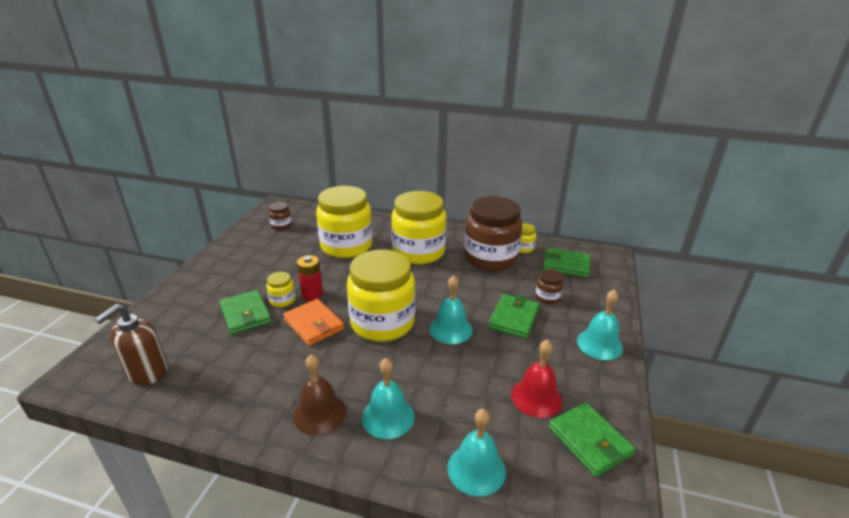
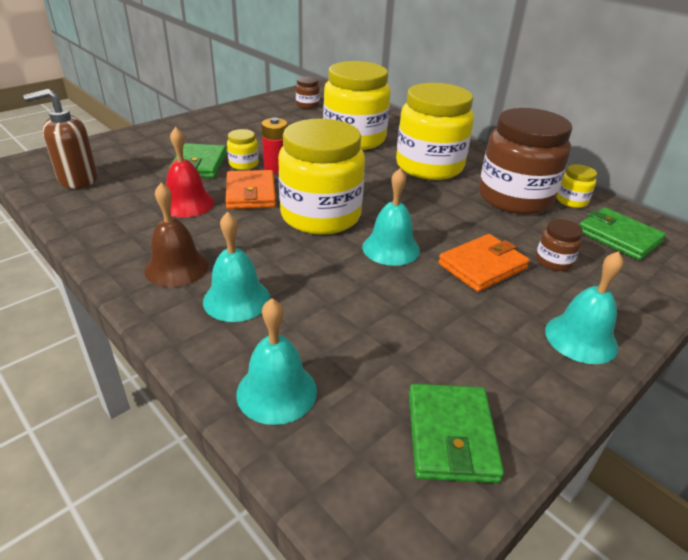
camera: 30 degrees right, 5 degrees up
green wallet [488,294,540,339] -> orange wallet [438,234,530,292]
red bell [511,340,562,418] -> red bell moved to [160,127,214,218]

